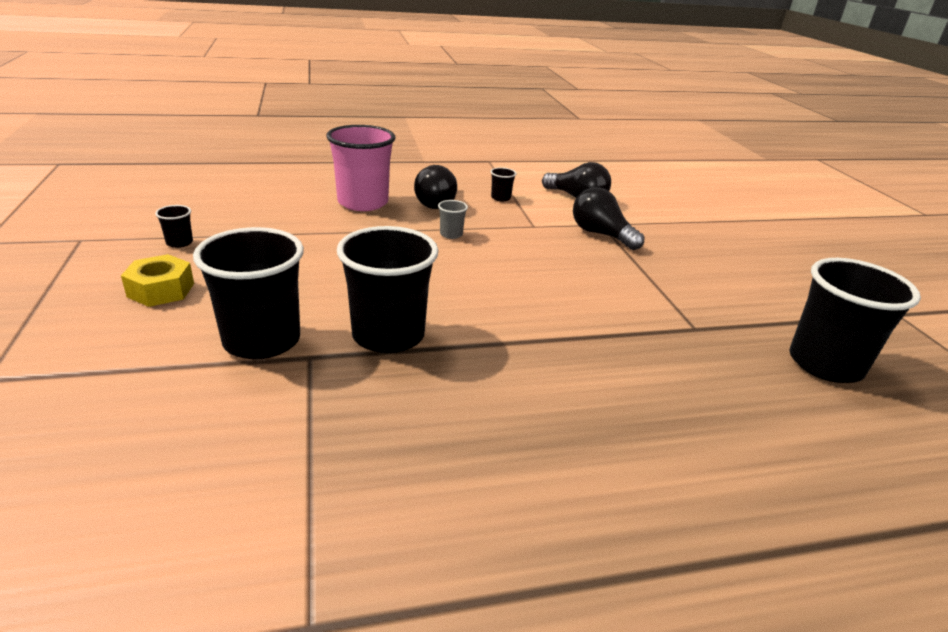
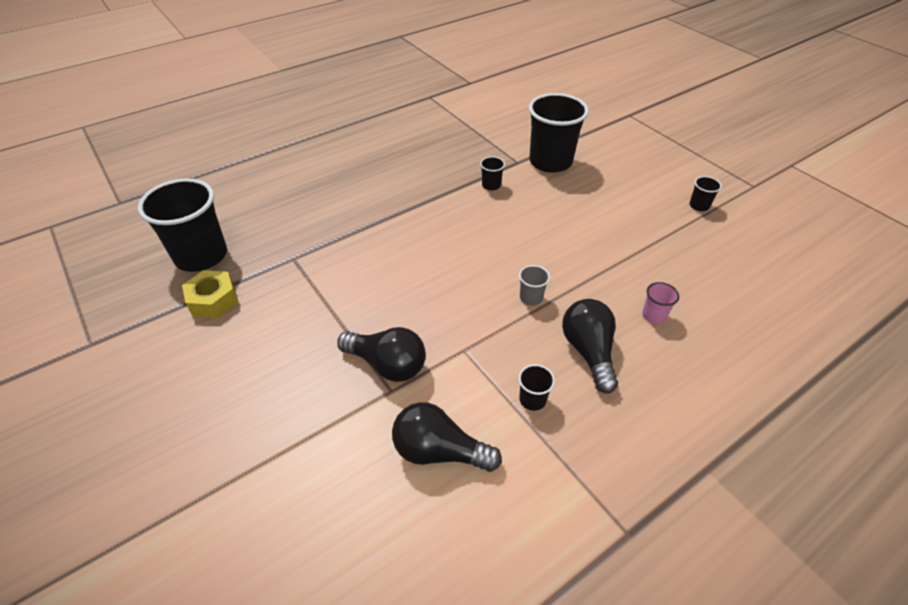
camera: 160 degrees right, 15 degrees up
yellow nut [121,254,194,307] -> yellow nut moved to [182,270,238,318]
pink cup [326,125,395,211] -> pink cup [642,282,679,324], size x0.42
black cup [337,226,438,353] -> black cup [480,156,505,190], size x0.42

